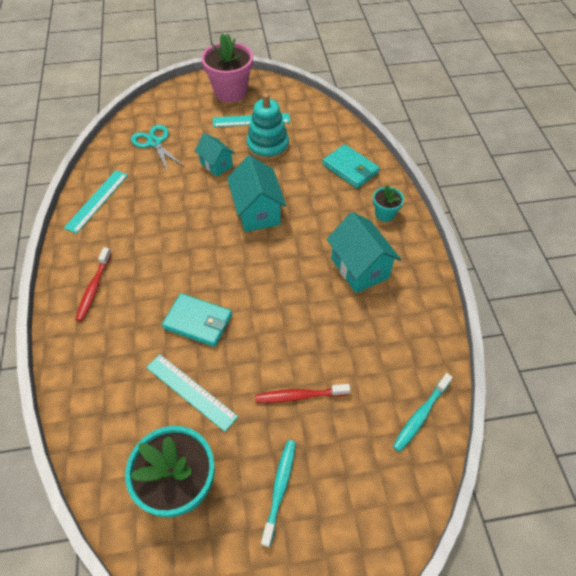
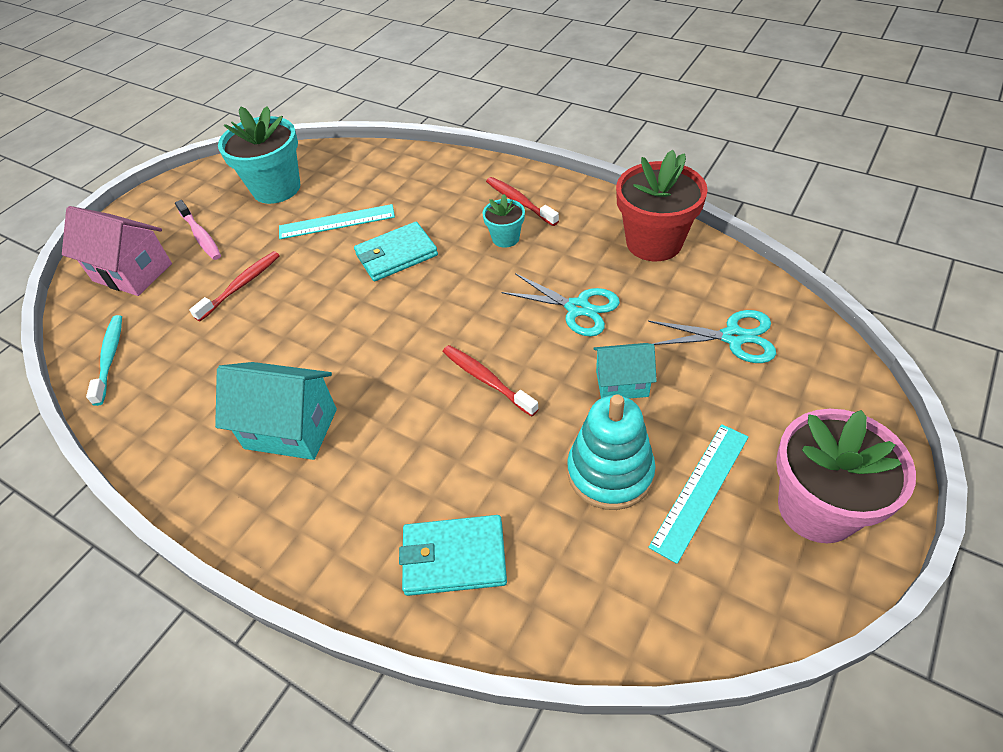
camera: 135 degrees right, 5 degrees down
turquoise ruler [64,170,128,234] -> red flower pot [616,150,708,261]
turquoise house [227,155,286,232] -> red toothbrush [443,345,539,416]
turquoise toothbrush [261,440,296,547] -> pink toothbrush [175,200,221,260]
turquoise flower pot [373,185,404,222] -> turquoise flower pot moved to [483,194,525,248]
none -> pink house [62,206,172,296]
none -> turquoise scissors [501,273,620,337]

